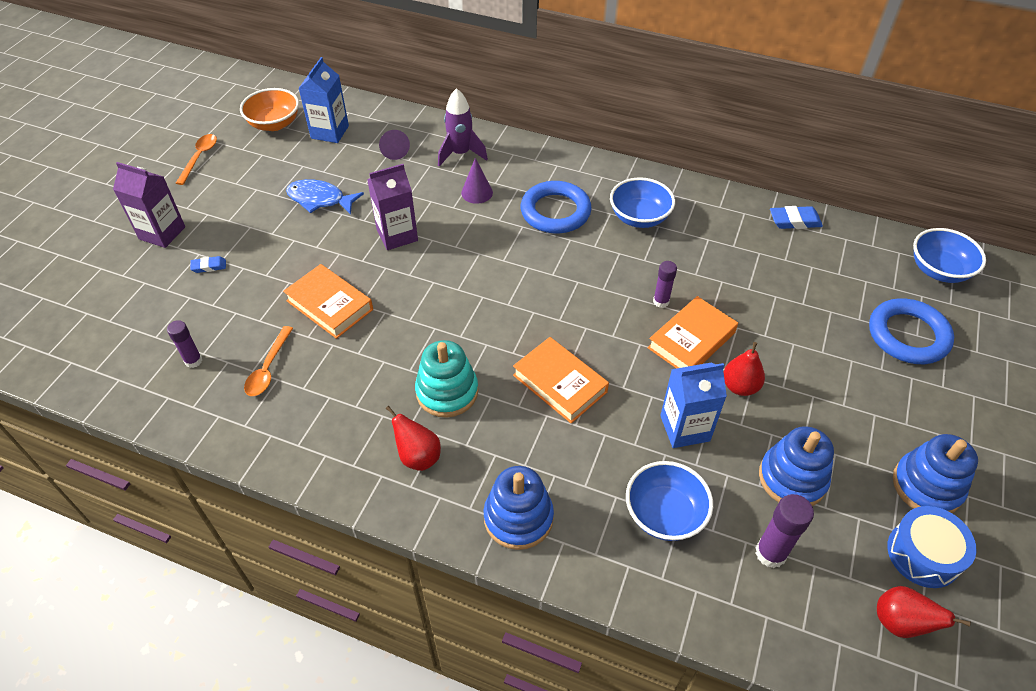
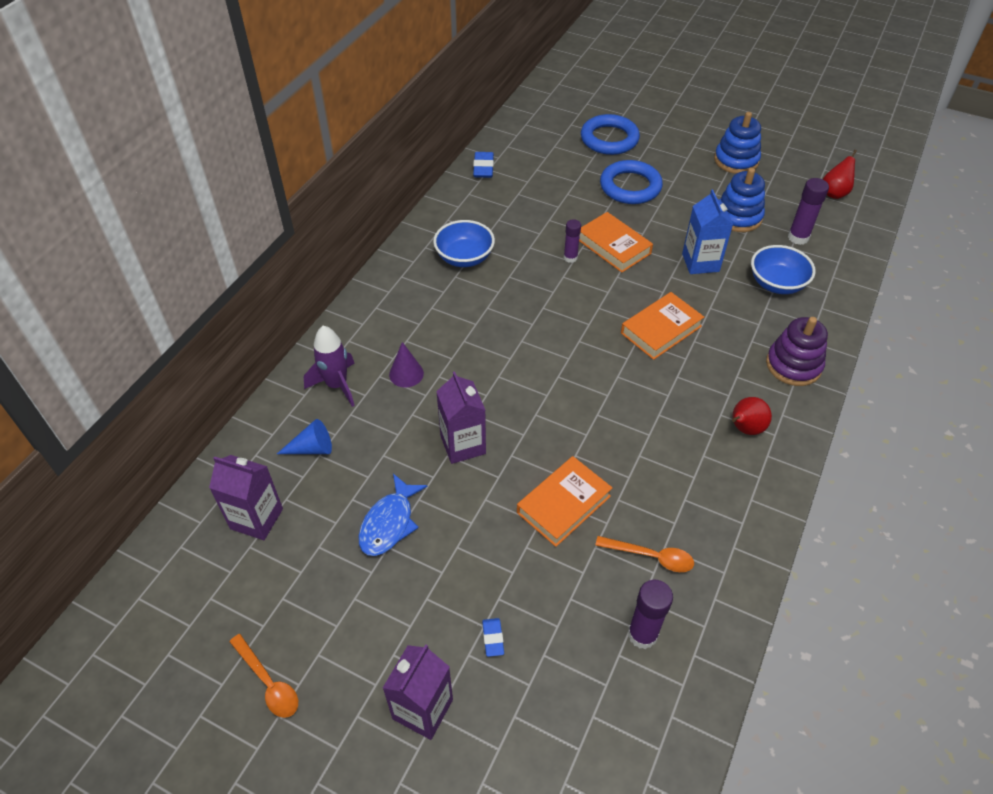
camera: 85 degrees left, 0 degrees up
purple glue stick [167,320,202,368] -> purple glue stick [628,580,673,649], size x1.52
orange spoon [176,134,217,185] -> orange spoon turned 150 degrees counterclockwise [229,634,298,718]
orange bowl [240,88,299,131] -> none
blue carton [298,57,349,143] -> purple carton [209,455,283,540]
purple cone [379,130,410,160] -> blue cone [277,419,332,454]
turquoise stacking toy [415,340,478,418] -> none
blue stacking toy [484,466,554,550] -> purple stacking toy [766,317,828,386]
blue ring [521,181,591,233] -> blue ring moved to [600,160,663,204]
red pear [723,342,765,396] -> none
blue drum [887,506,976,588] -> none
blue bowl [913,228,986,283] -> none

